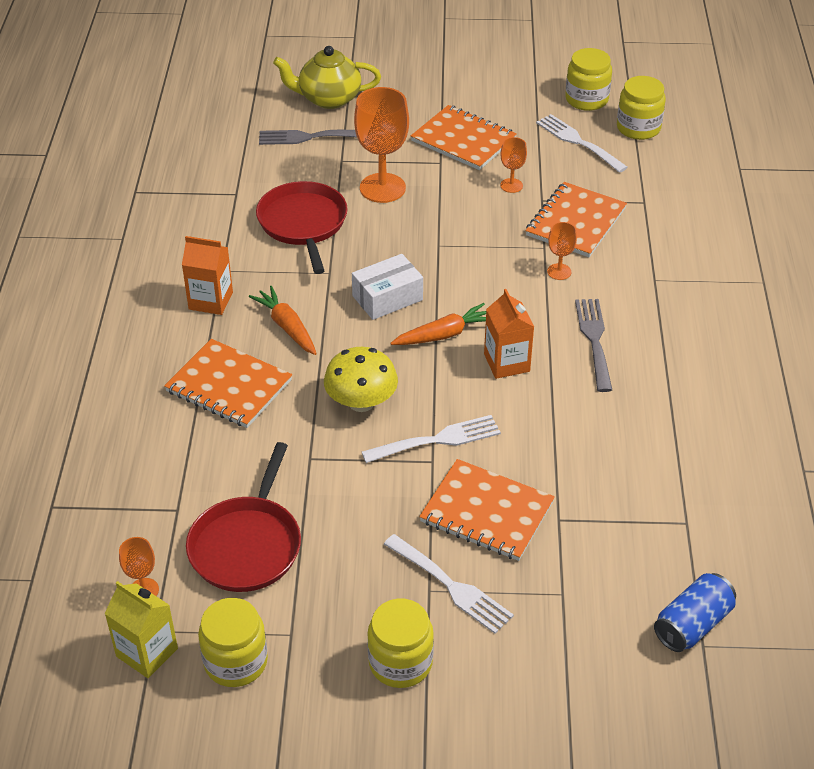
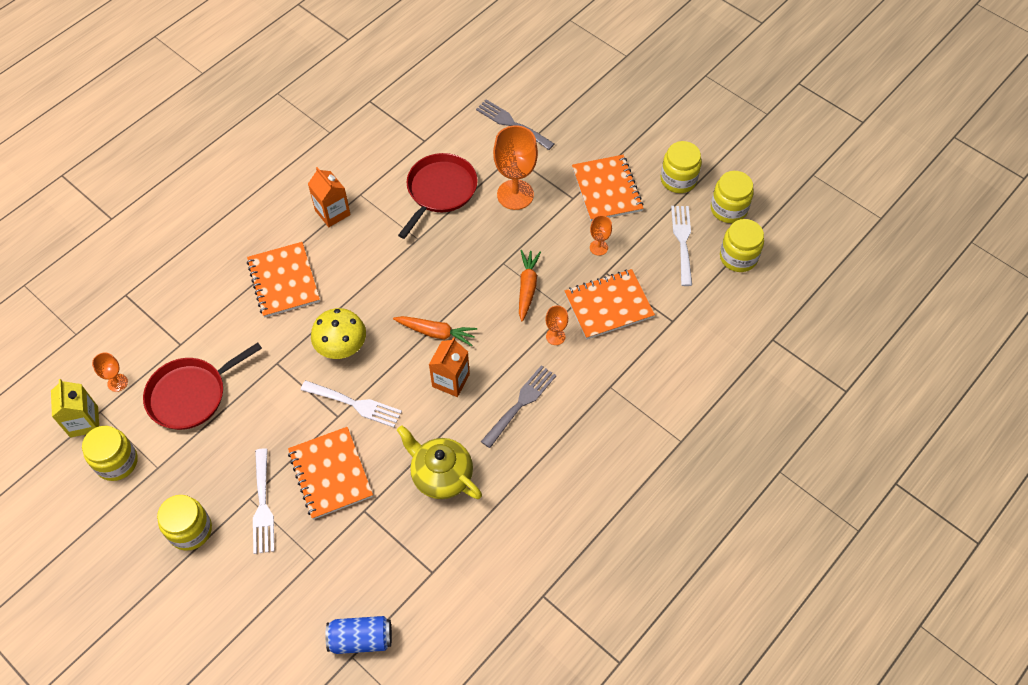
camera: 40 degrees right, 15 degrees up
orange carrot [249,286,317,355] -> orange carrot moved to [519,250,541,322]
yellow teapot [273,46,381,109] -> yellow teapot moved to [397,425,482,499]
white box [352,254,423,320] -> none
none -> yellow jar [661,141,702,193]

